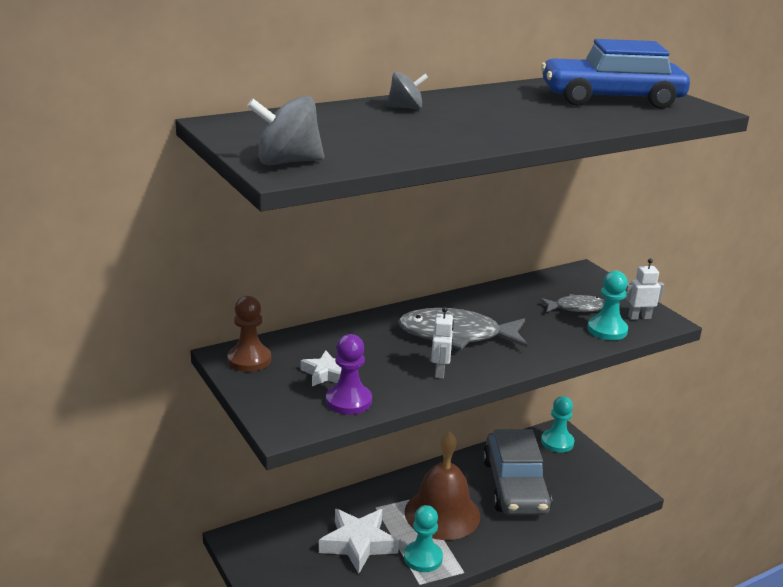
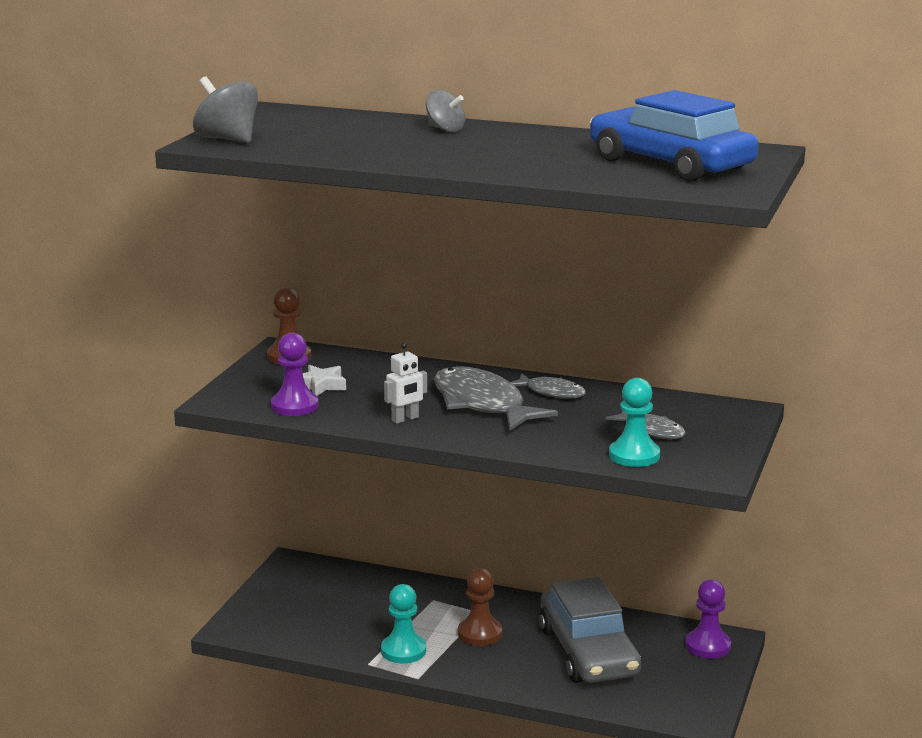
camera: 50 degrees right, 5 degrees down
white star [319,509,399,574] -> none
brown bell [405,431,480,540] -> brown pawn [458,568,502,646]
grey car [483,429,552,515] -> grey car turned 60 degrees counterclockwise [539,577,641,683]
turquoise pawn [541,396,574,453] -> purple pawn [685,579,731,658]
white robot [624,258,664,320] -> none
none -> grey fish [510,373,586,398]

